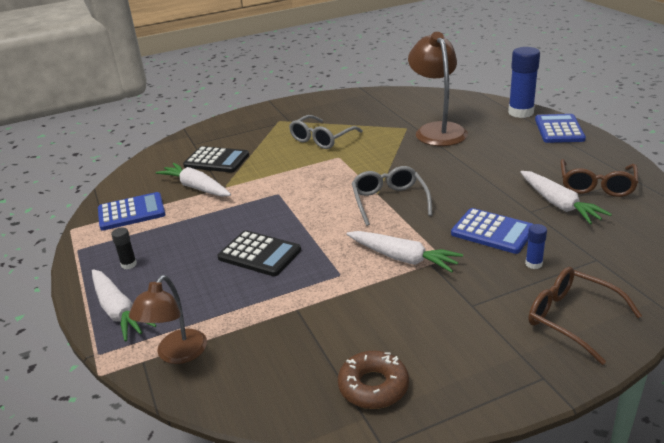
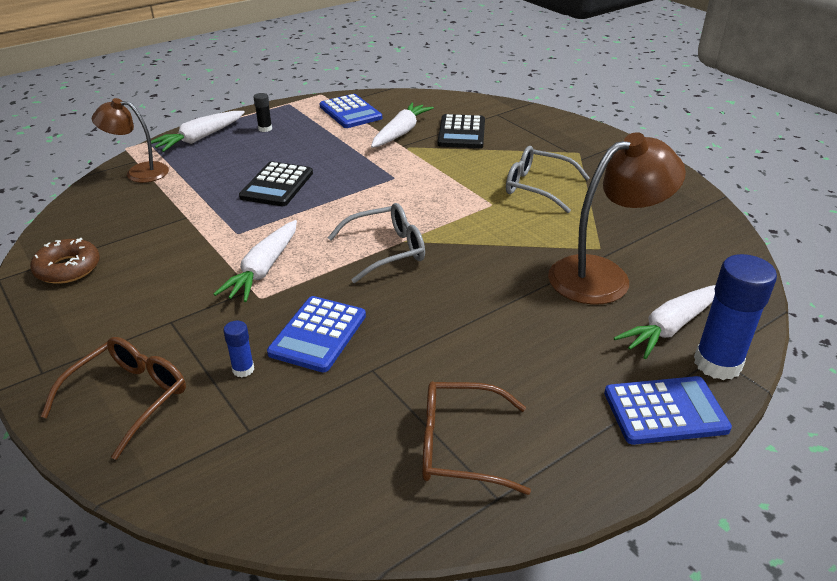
camera: 75 degrees right, 5 degrees up
white carrot [520,171,612,224] -> white carrot moved to [614,285,716,359]

